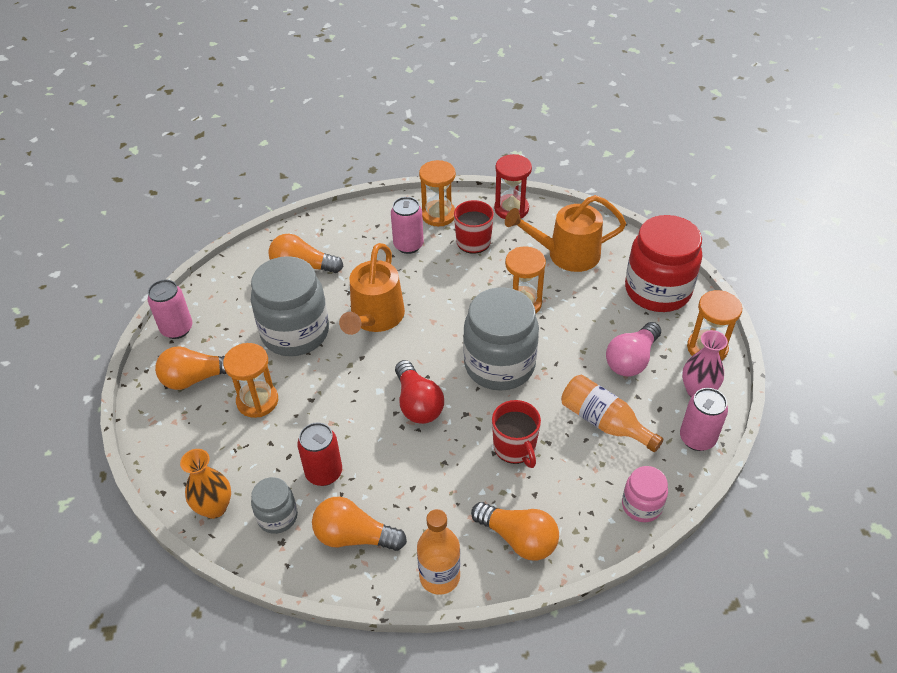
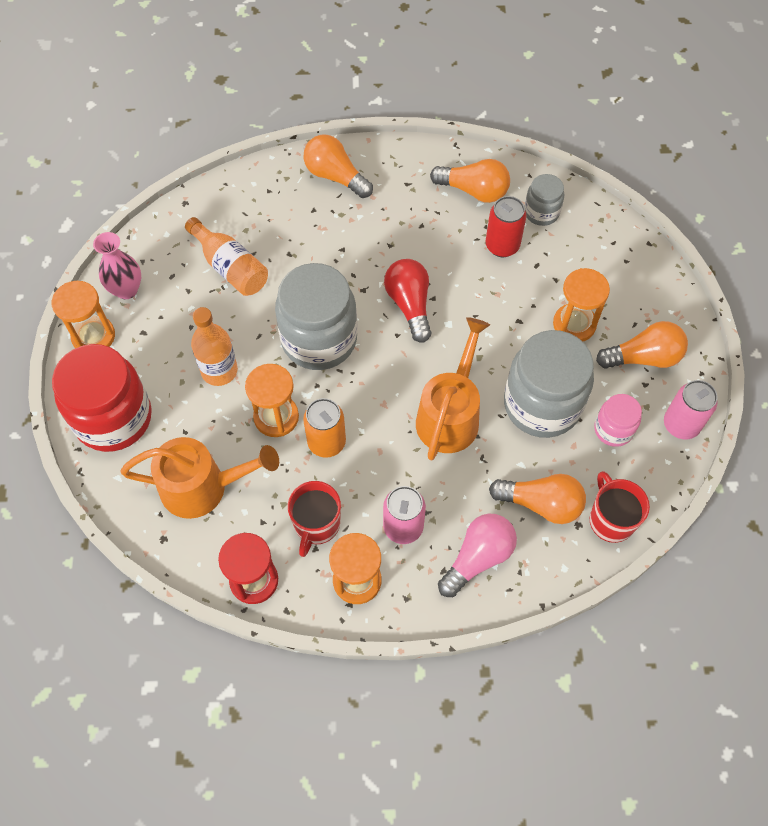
camera: 175 degrees left, 15 degrees up
orange vase [180,449,231,519] -> none
orange bottle [417,509,460,595] -> orange bottle moved to [191,307,238,386]
red mug [492,400,541,468] -> red mug moved to [590,471,650,543]
pink light bulb [606,322,661,377] -> pink light bulb moved to [438,514,517,597]
pink jar [622,466,668,522] -> pink jar moved to [594,394,642,447]
pink can [680,388,728,451] -> none
none -> orange can [303,398,346,458]

